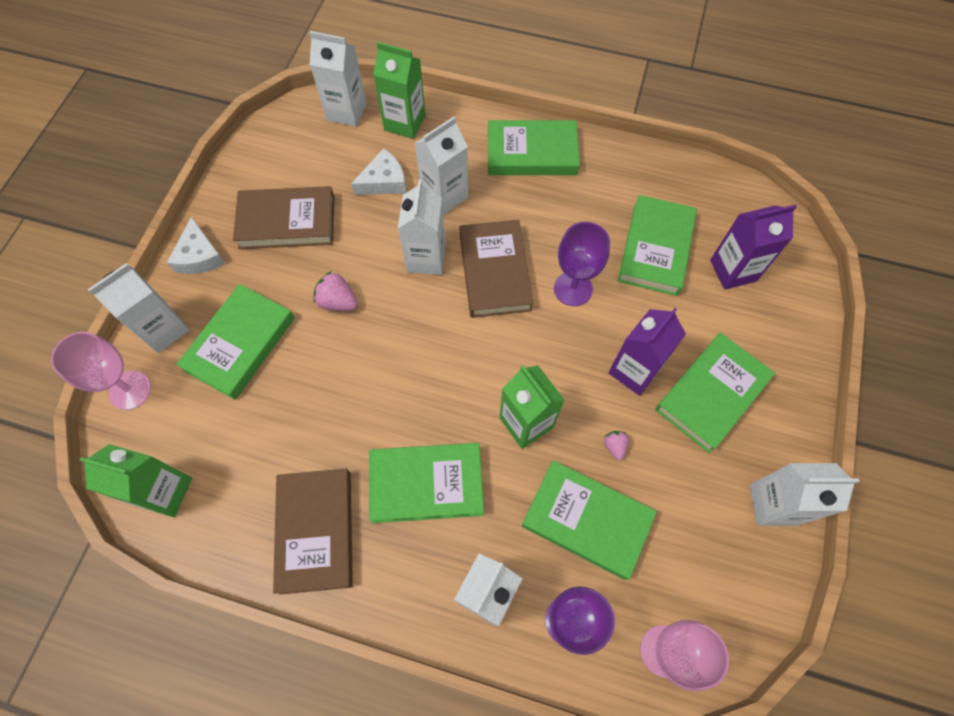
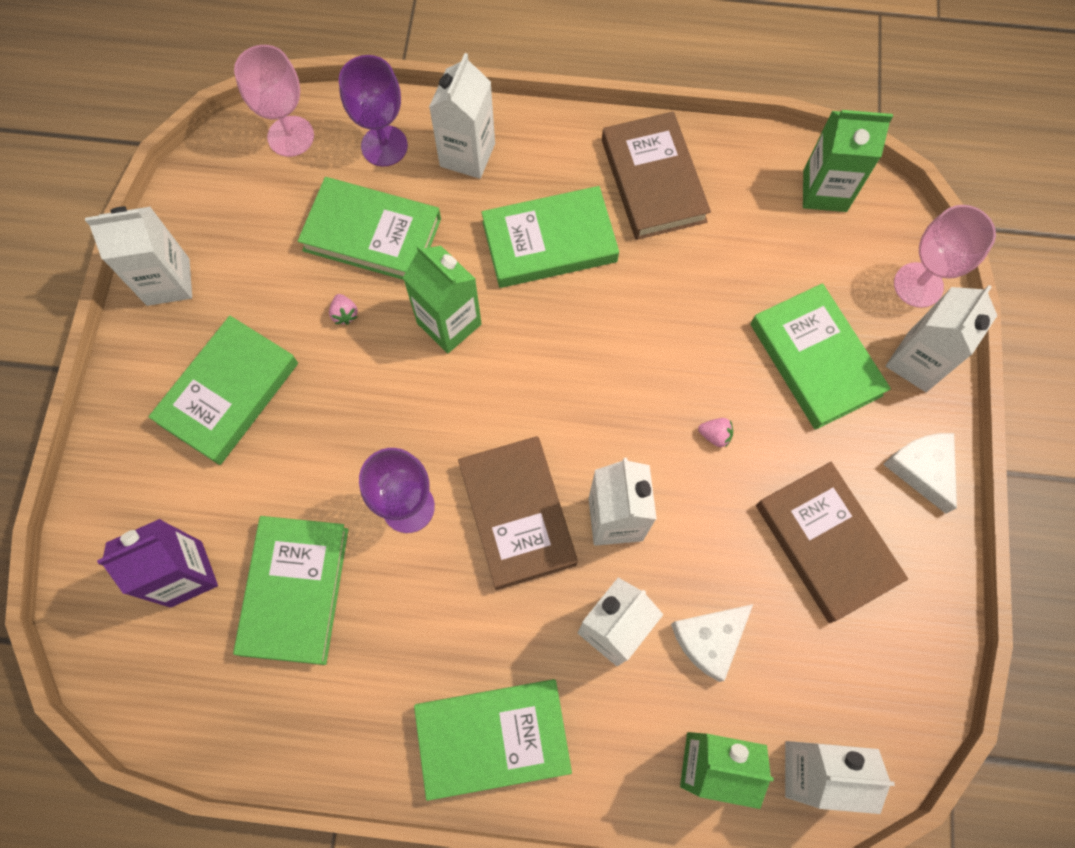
camera: 170 degrees right, 5 degrees up
green book [176,284,295,400] -> green book turned 45 degrees counterclockwise [751,283,891,430]
brown book [233,186,334,249] -> brown book turned 75 degrees clockwise [756,462,908,623]
pink strawberry [313,271,358,311] -> pink strawberry [698,418,733,448], size x0.60
purple carton [608,308,686,396] -> none

